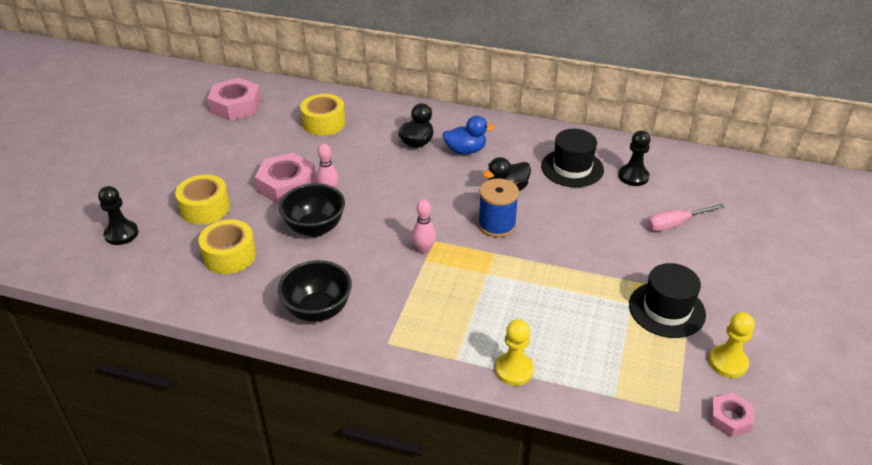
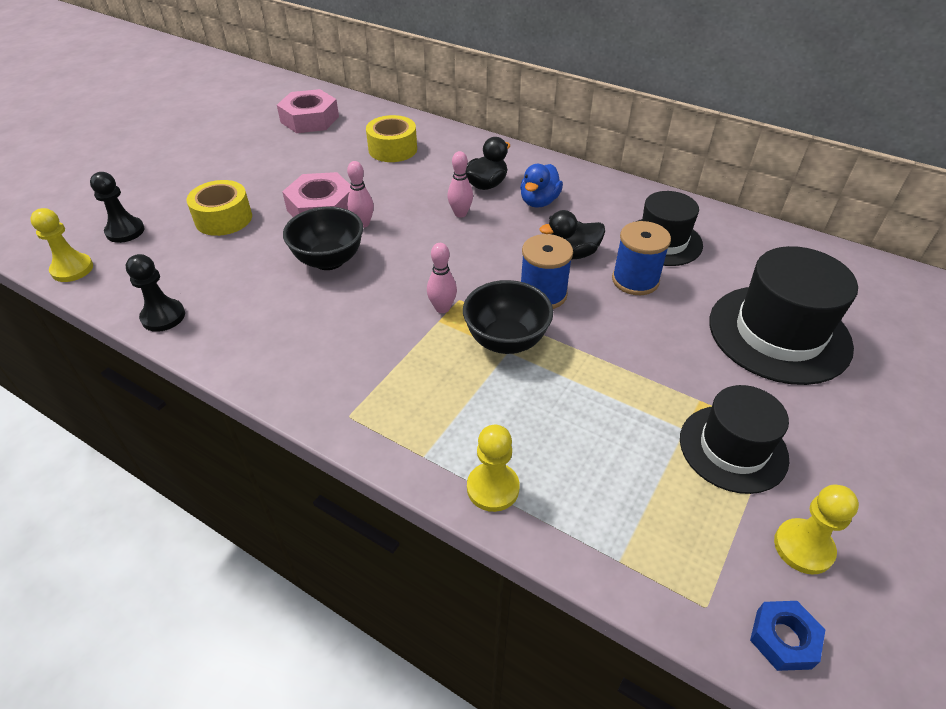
camera: 15 degrees right, 5 degrees up
yellow tape [198,219,256,274] -> none
black bowl [278,260,352,322] -> black bowl moved to [463,280,553,354]
blue duck [443,116,495,155] -> blue duck turned 105 degrees clockwise [520,164,563,208]
black pawn [618,131,650,186] -> black pawn moved to [126,254,185,332]
pink screwdriver [647,204,724,231] -> black hat [709,246,858,385]
pink nut [710,393,754,437] -> blue nut [750,601,826,671]
none -> yellow pawn [30,208,93,282]
none -> pink bowling pin [447,151,473,218]
none -> blue spool [612,221,671,295]

